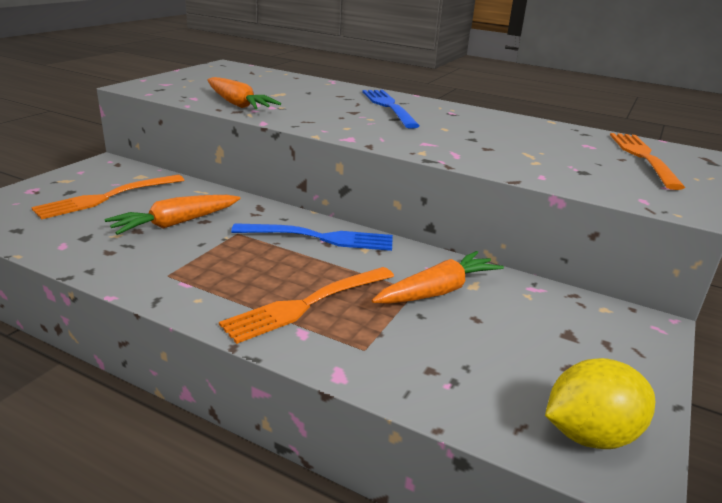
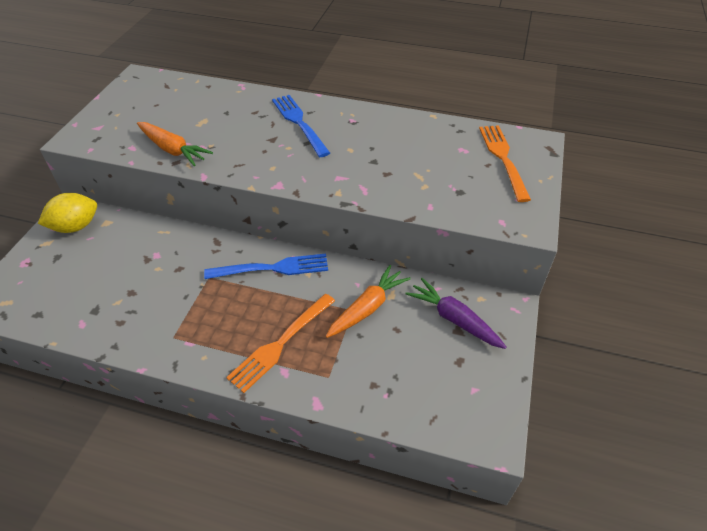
camera: 10 degrees left, 20 degrees up
orange fork [31,175,184,220] -> none
orange carrot [105,195,241,235] -> none
yellow lemon [545,358,655,449] -> yellow lemon moved to [38,193,97,233]
none -> purple carrot [405,278,506,349]

